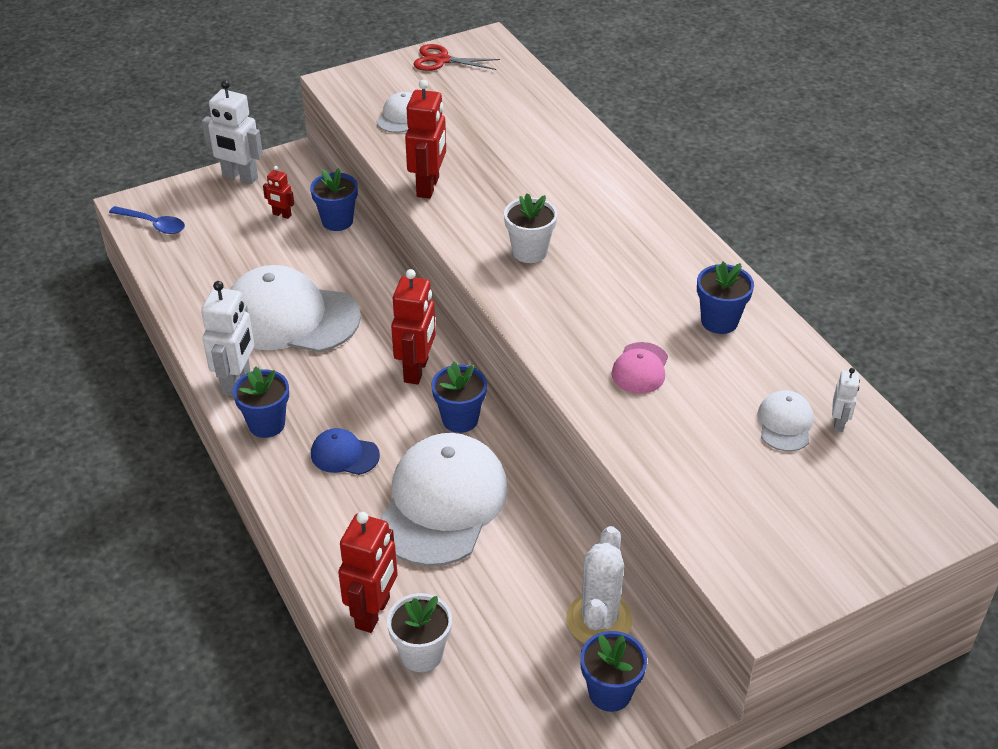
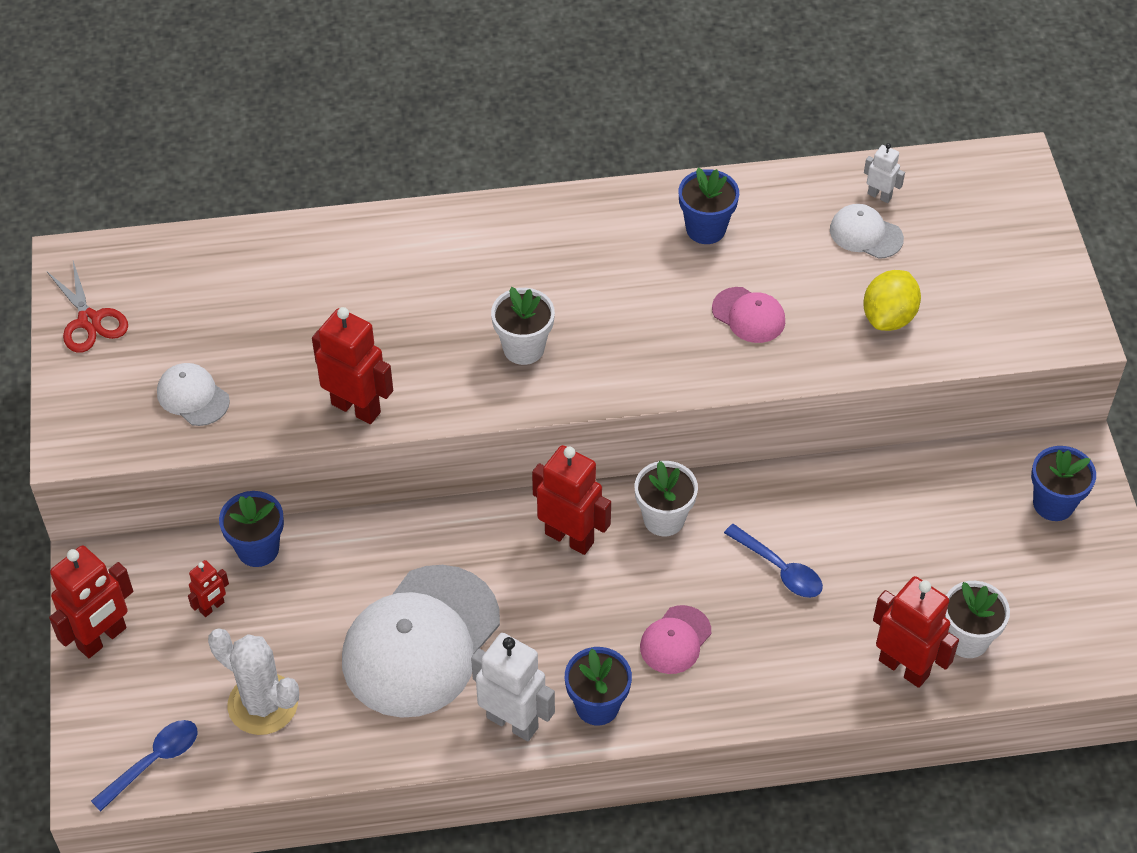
camera: 70 degrees left, 10 degrees up
white robot [202,80,263,184] -> red robot [49,545,133,658]
blue cap [311,428,380,475] -> pink cap [640,605,711,674]
white cap [381,433,508,566] -> blue spoon [724,524,823,598]
red scissors [413,44,500,71] -> red scissors turned 60 degrees counterclockwise [47,261,128,353]
blue flower pot [431,362,487,433] -> white flower pot [635,461,698,536]
white cactus [566,526,632,644] -> white cactus moved to [208,628,299,735]
none -> yellow lemon [863,270,921,331]

